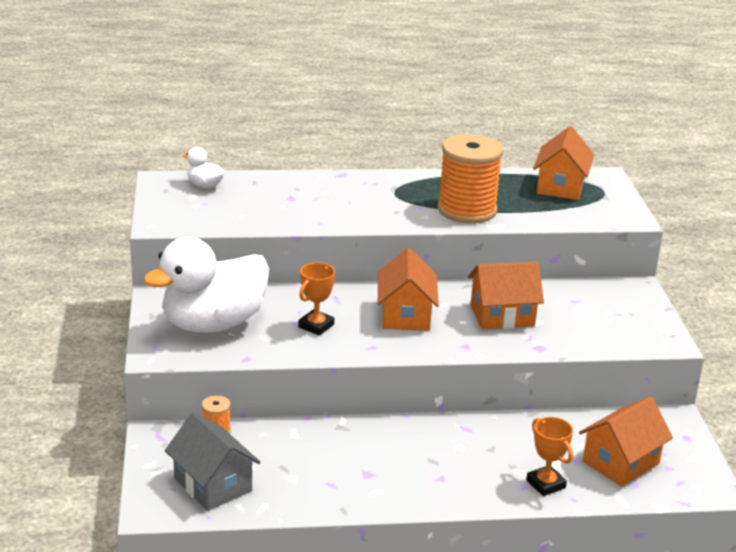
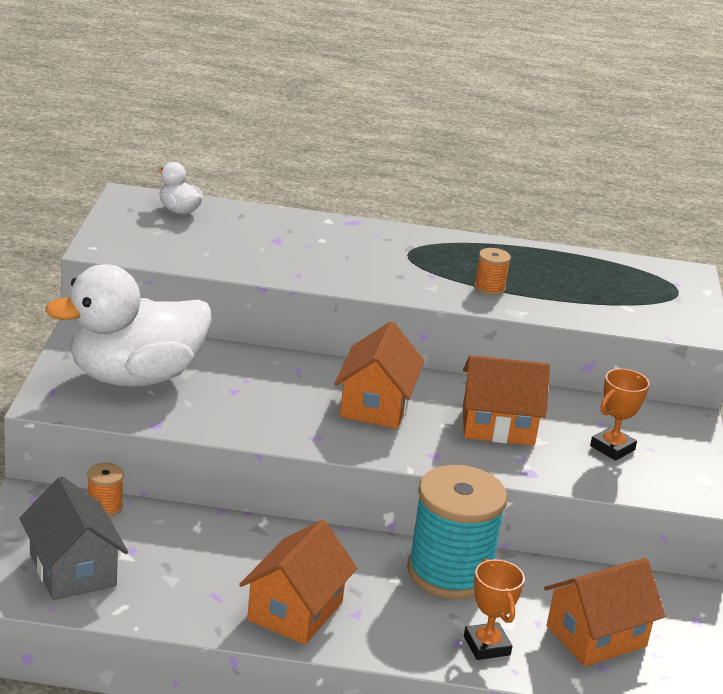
camera: 10 degrees right, 0 degrees up
orange trophy [298,263,335,336] -> orange trophy moved to [590,369,650,461]
orange spool [438,134,503,223] -> orange spool [474,248,511,295], size x0.42
orange house [533,126,594,200] -> orange house moved to [239,520,357,645]
none -> turquoise spool [407,465,507,599]

